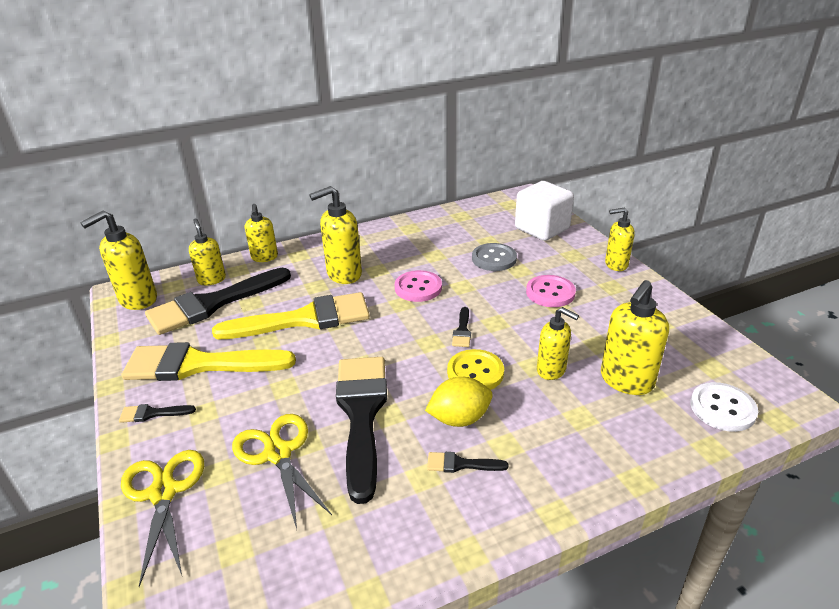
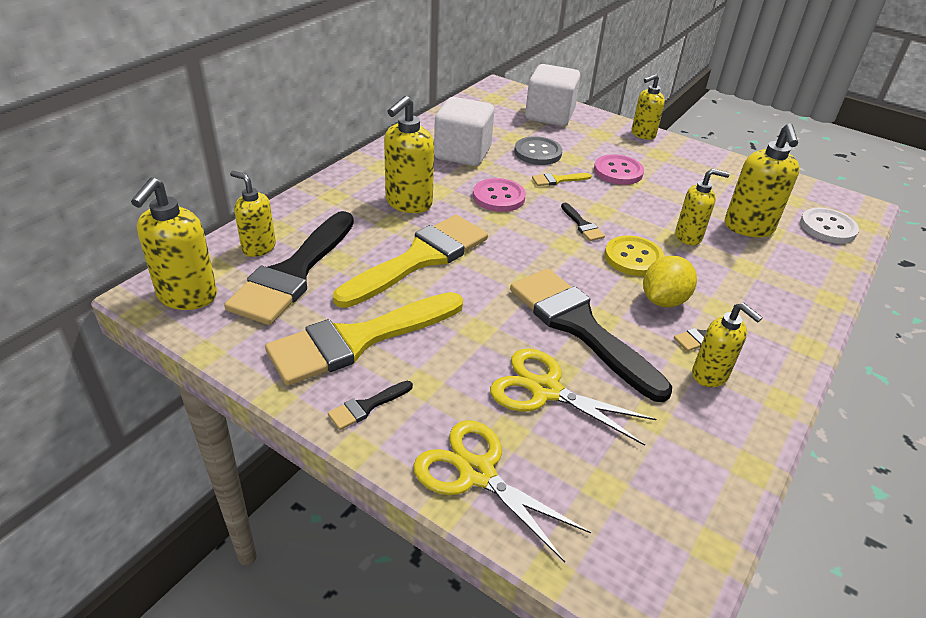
camera: 35 degrees left, 5 degrees up
yellow soap dispenser [245,204,278,262] -> yellow soap dispenser moved to [692,303,763,387]
none -> white cube [434,97,494,166]
none -> yellow brush [532,173,592,186]

